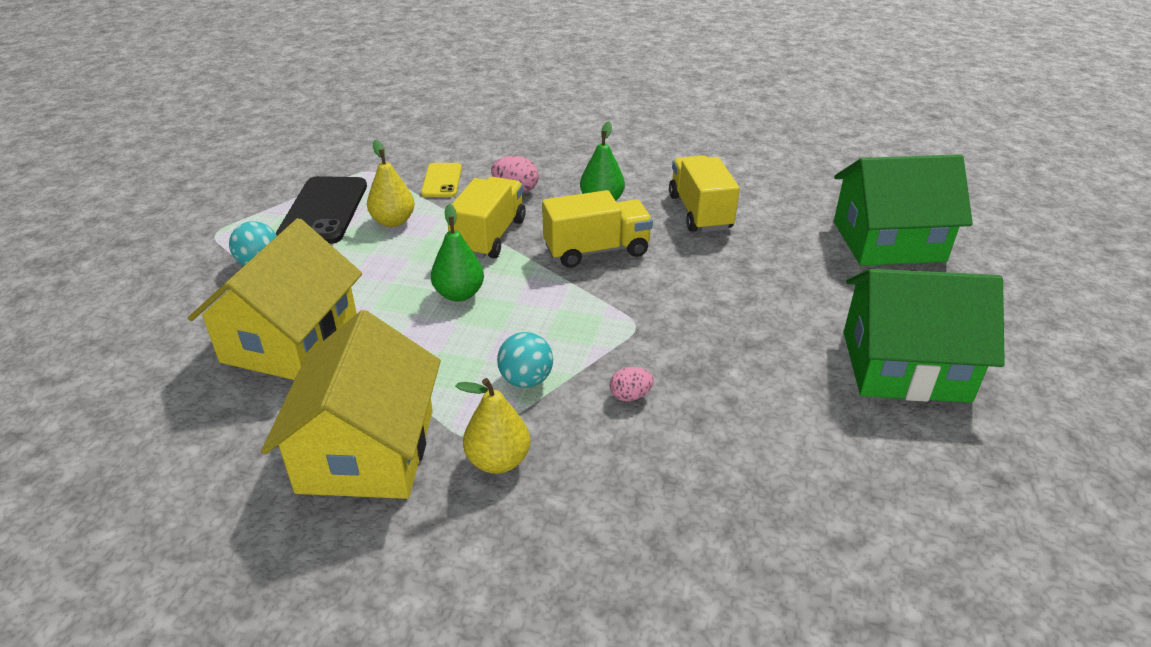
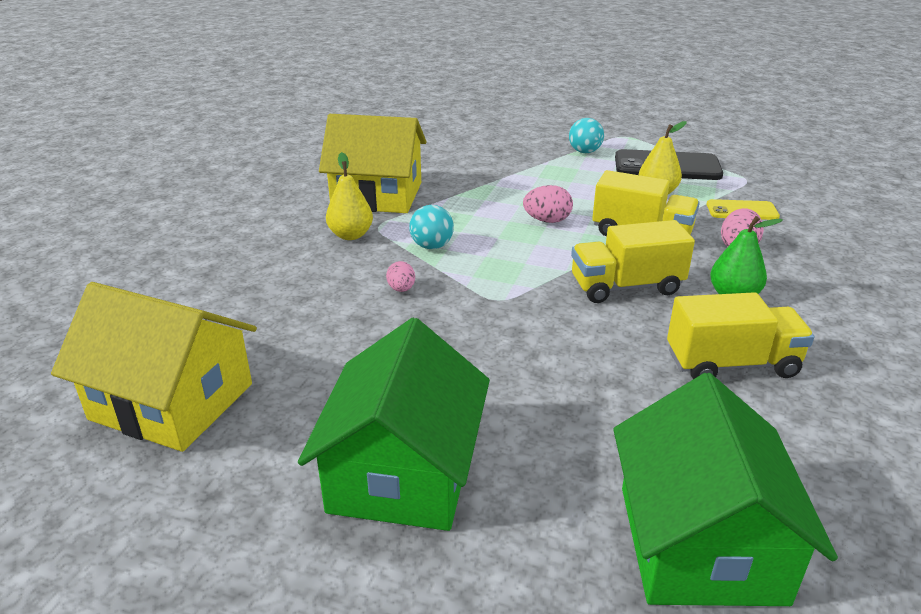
camera: 95 degrees right, 5 degrees down
yellow house [188,218,362,380] -> yellow house moved to [51,282,257,452]
green pear [431,204,484,302] -> pink egg [523,185,573,223]
yellow truck [542,190,653,268] -> yellow truck turned 90 degrees clockwise [571,220,695,303]

